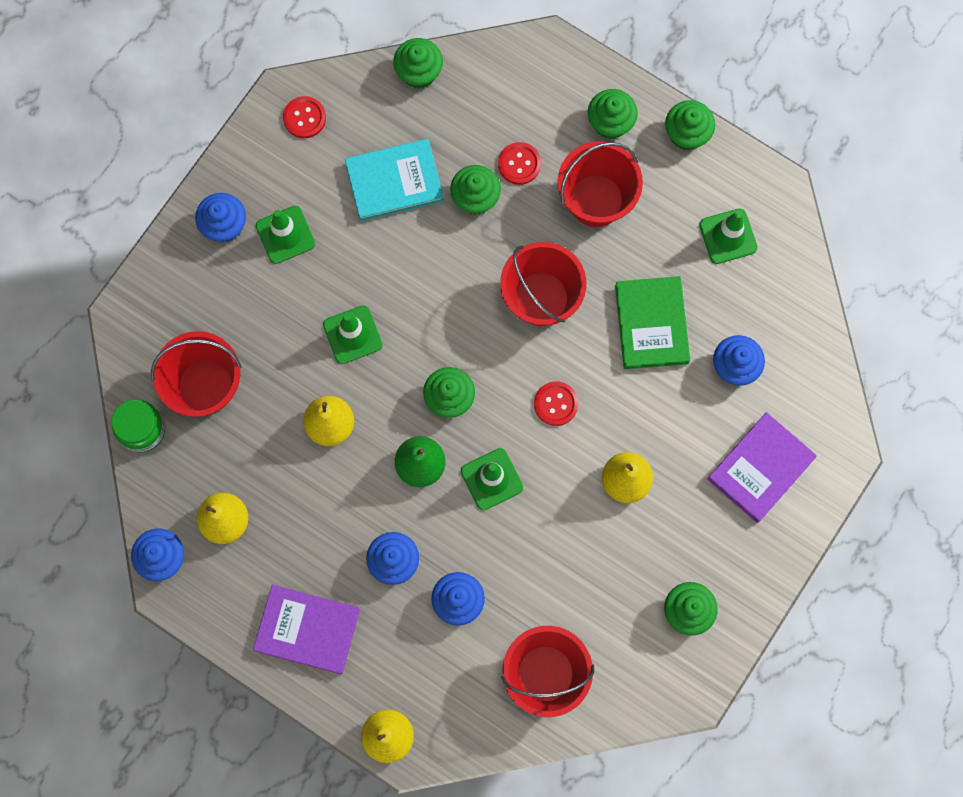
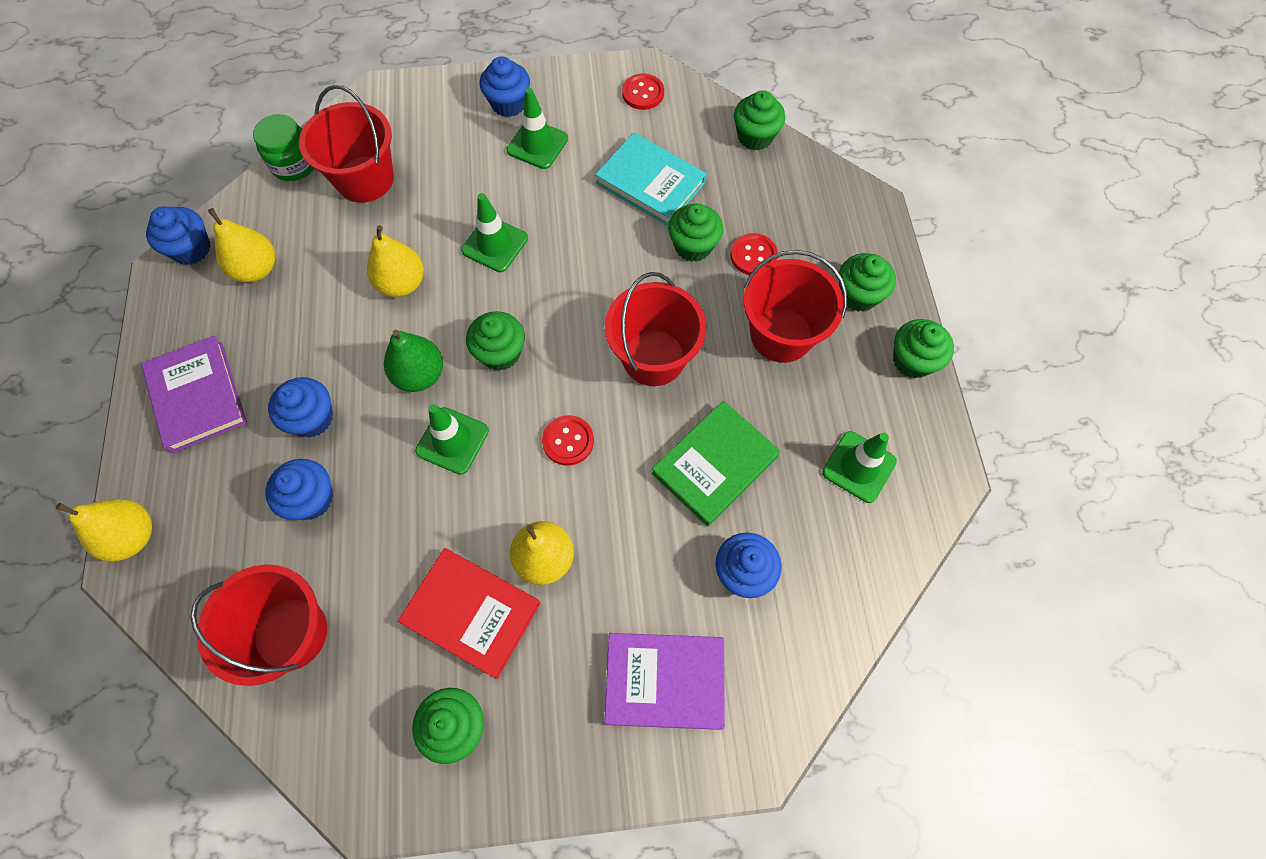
camera: 50 degrees right, 10 degrees down
none -> red book [398,548,541,679]

